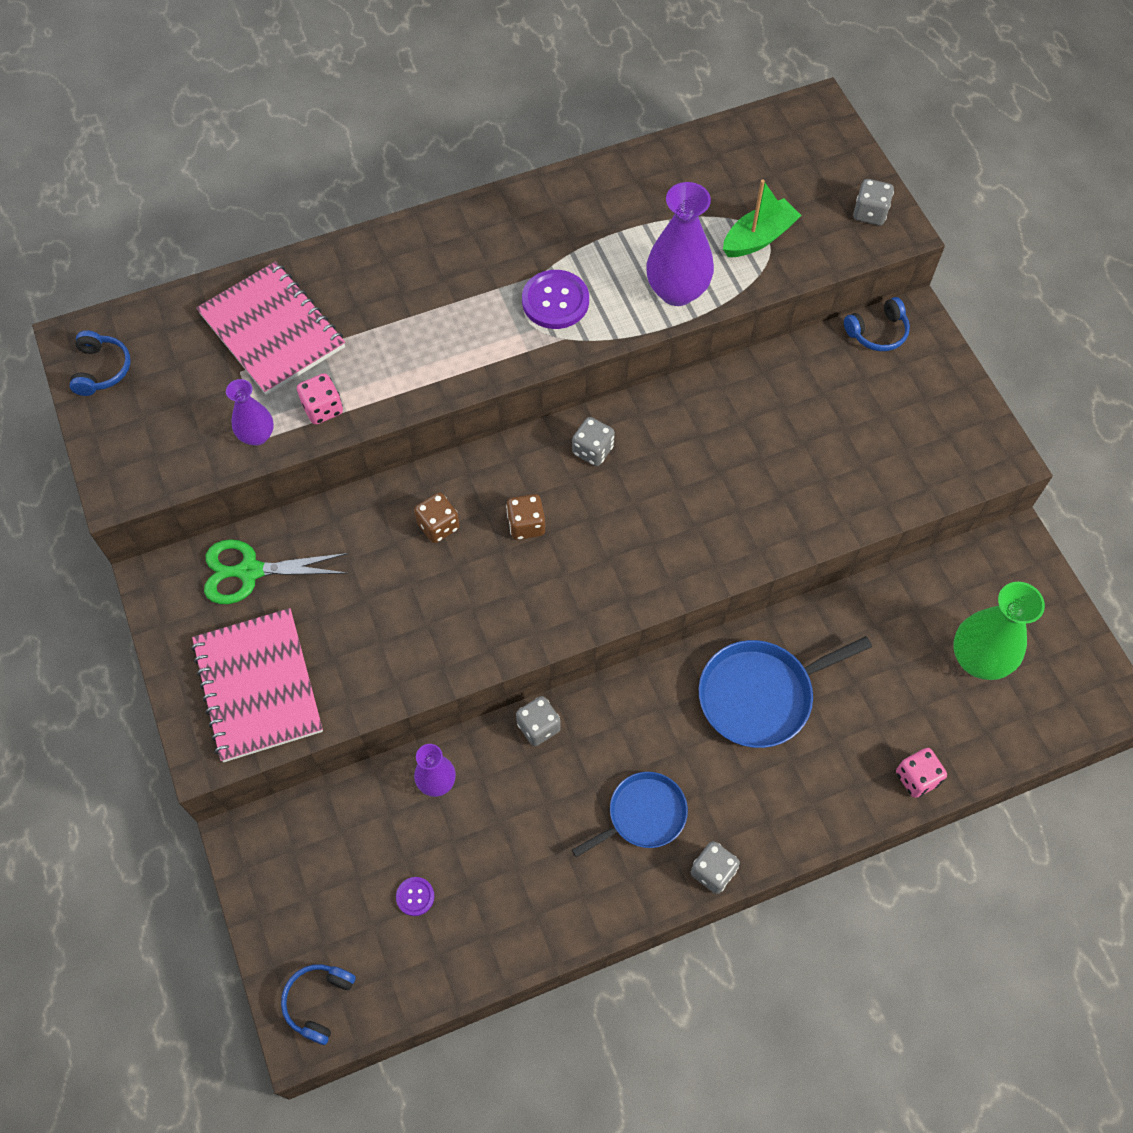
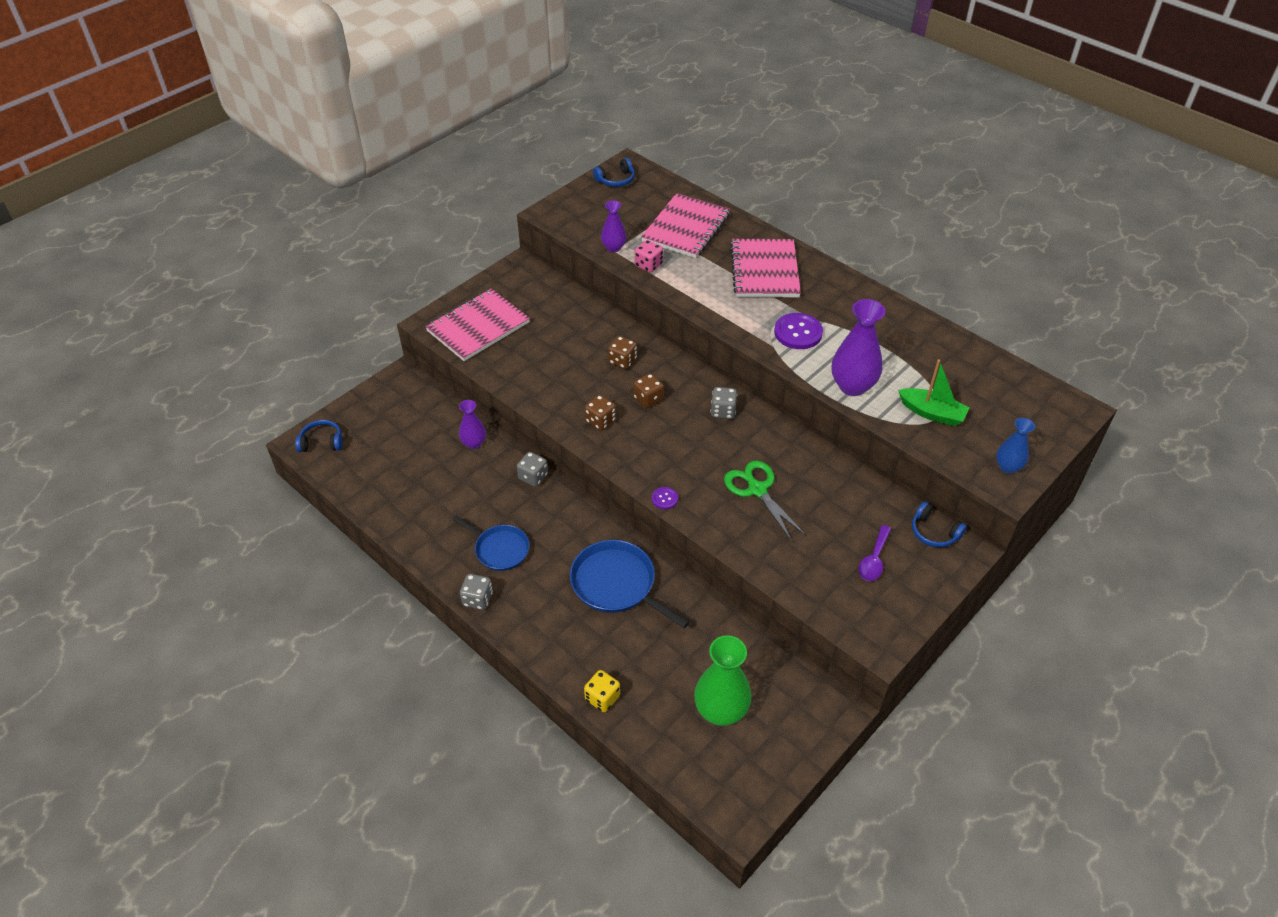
camera: 65 degrees right, 15 degrees down
green scissors [204,539,349,604] -> green scissors moved to [724,460,806,541]
purple button [396,877,434,916] -> purple button moved to [652,487,678,509]
grey dice [853,179,894,225] -> blue vase [996,418,1035,474]
pink dice [896,748,947,798] -> yellow dice [584,670,620,712]
none -> brown dice [585,395,616,430]
none -> pink notebook [730,239,801,297]
none -> purple spoon [858,525,891,581]

